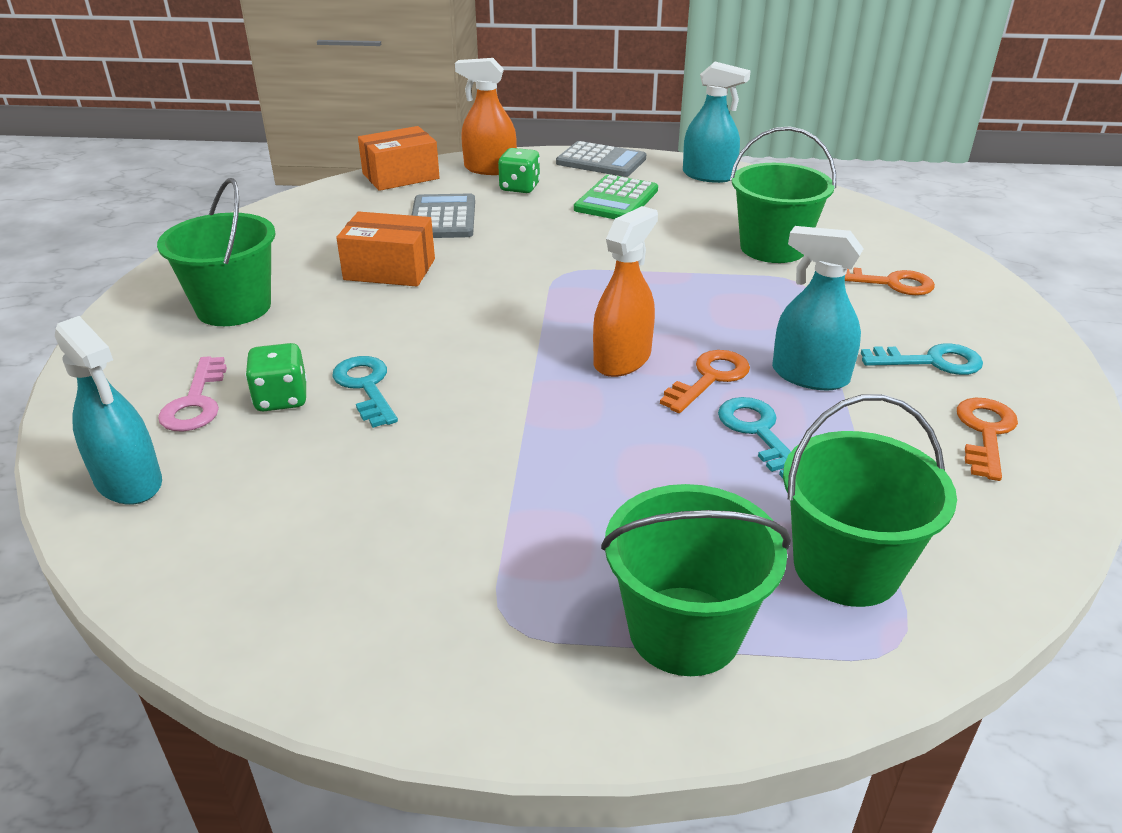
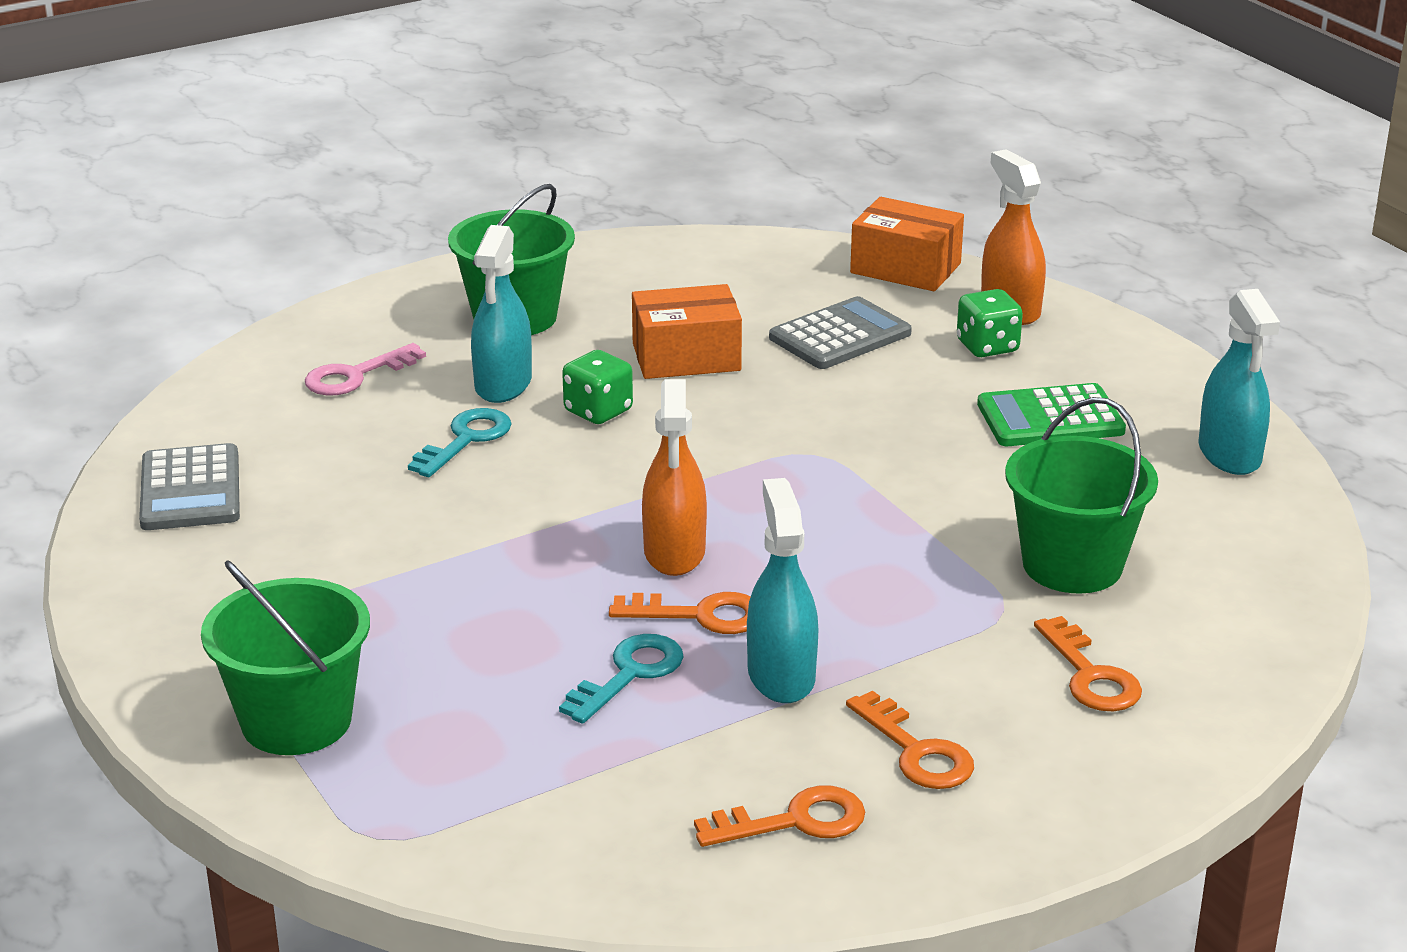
camera: 55 degrees right, 5 degrees down
turquoise spray bottle [55,316,162,505] -> turquoise spray bottle moved to [471,225,532,403]
green dice [245,343,307,411] -> green dice moved to [562,350,633,424]
orange box [336,212,435,287] -> orange box turned 75 degrees counterclockwise [632,284,742,379]
grey calculator [556,141,646,177] -> grey calculator moved to [139,443,240,530]
orange spray bottle [593,206,658,377] -> orange spray bottle turned 90 degrees clockwise [642,379,707,576]
green bucket [783,394,957,607] -> none
turquoise key [861,343,983,375] -> orange key [846,691,974,789]

